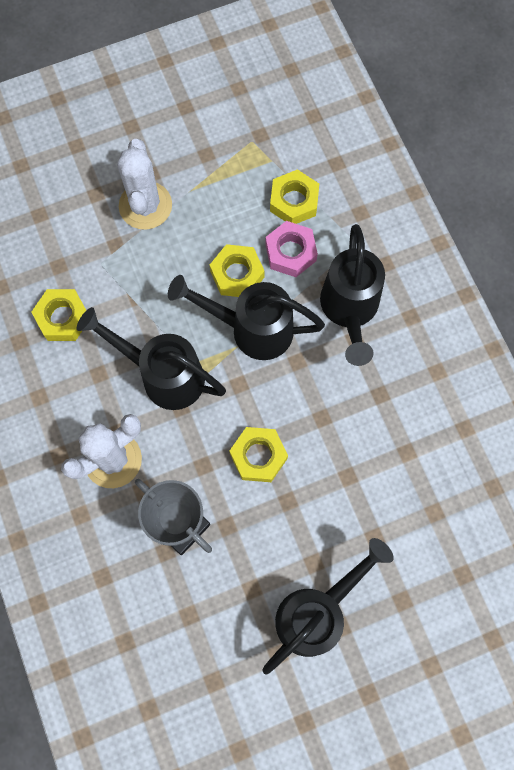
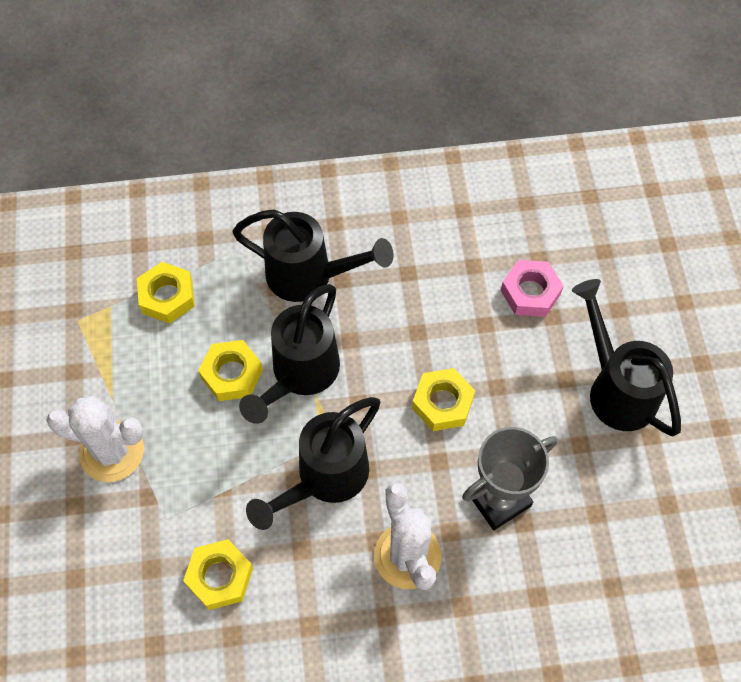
camera: 75 degrees left, 10 degrees down
pink nut [265,221,318,277] -> pink nut moved to [501,260,564,317]

